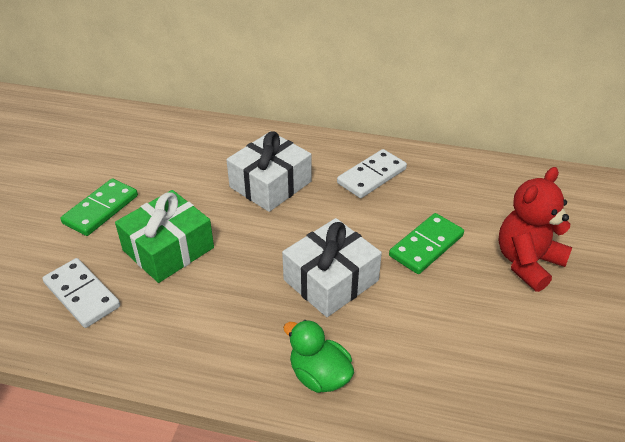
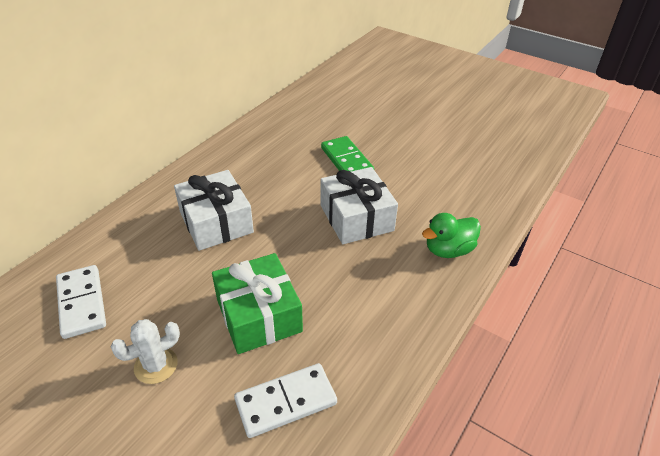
camera: 70 degrees left, 0 degrees up
green domino [60,178,138,236] -> white cactus [111,319,180,384]
white domino [337,149,407,198] -> white domino moved to [56,265,106,339]
red teddy bear [498,167,572,292] -> none

